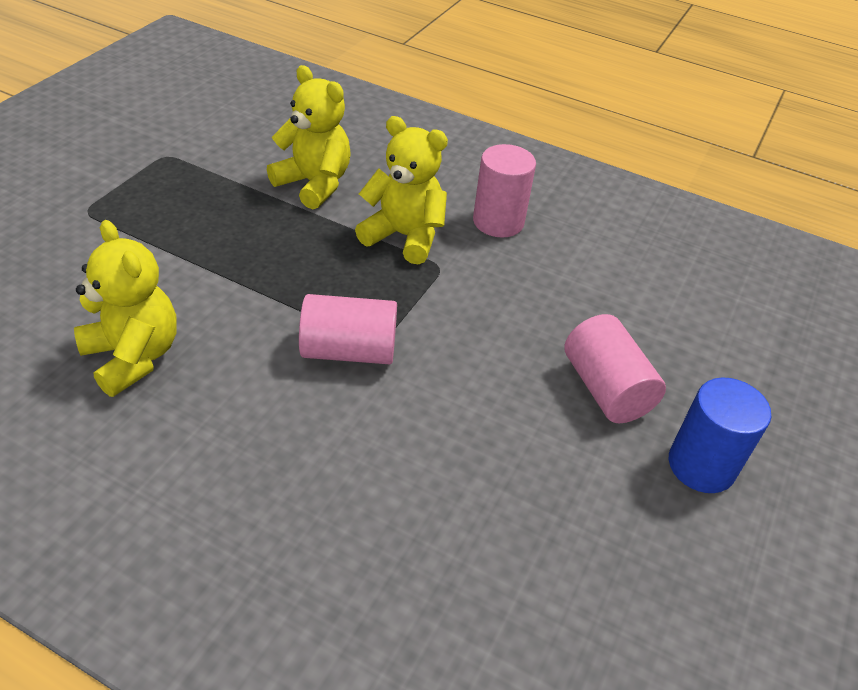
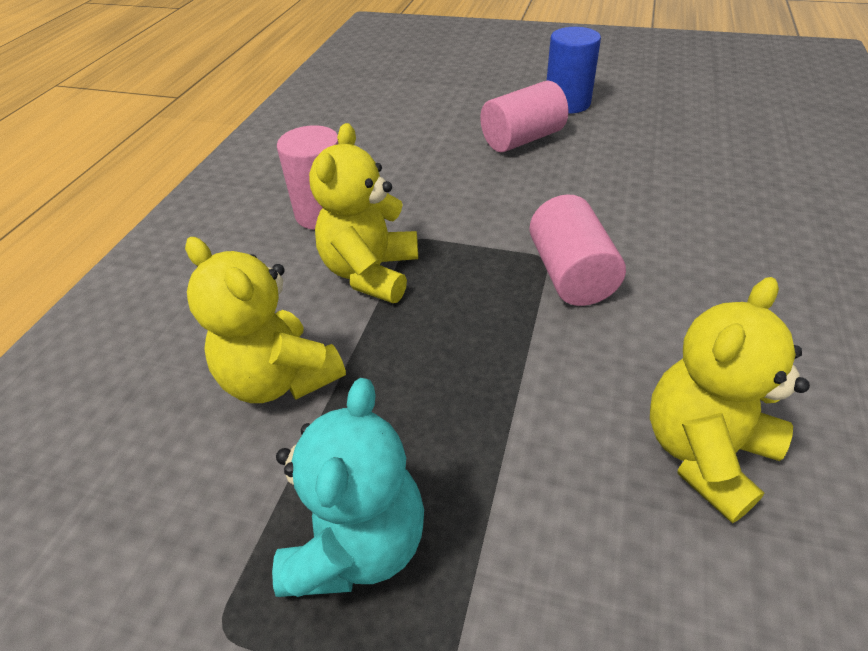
camera: 95 degrees left, 0 degrees up
yellow teddy bear [267,65,351,209] -> yellow teddy bear turned 75 degrees counterclockwise [185,237,346,403]
none -> turquoise teddy bear [272,378,424,597]

